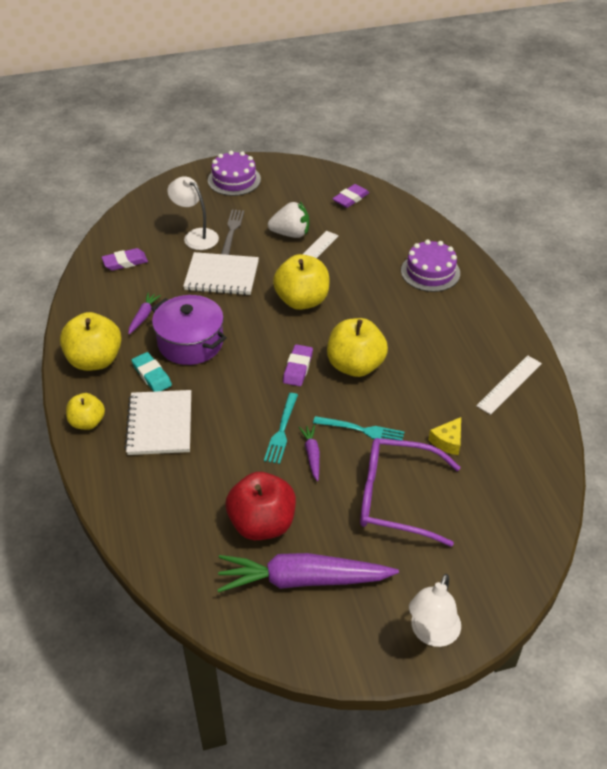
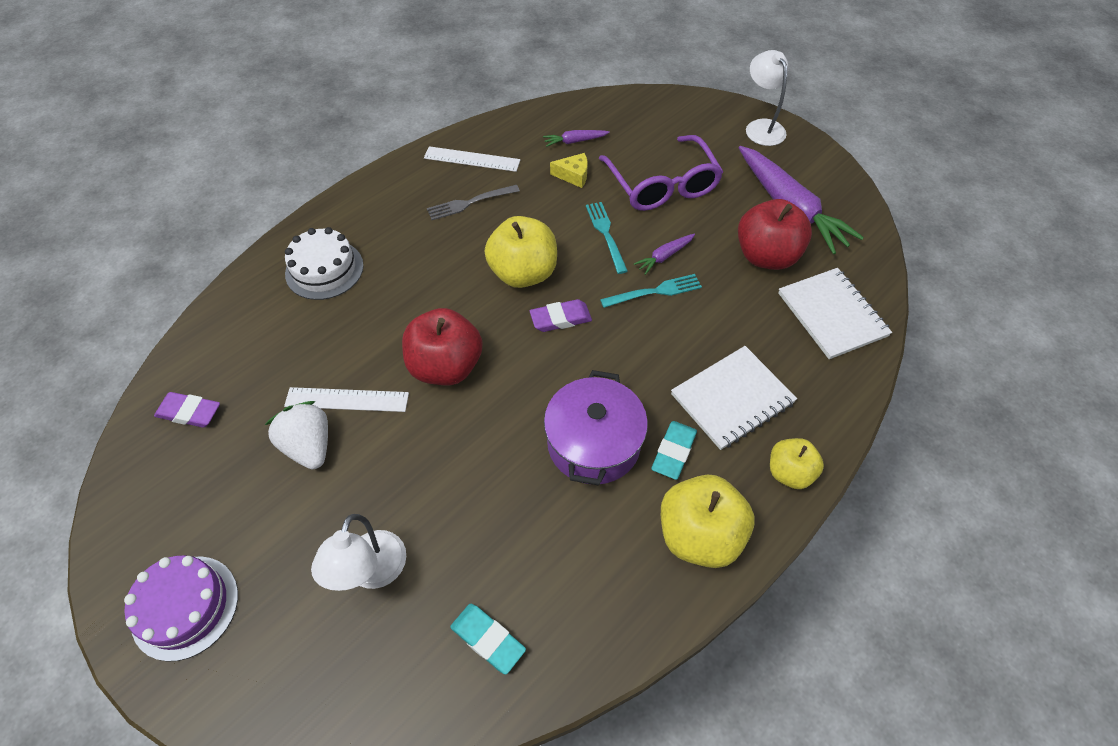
camera: 120 degrees left, 10 degrees up
purple eraser [102,248,148,271] -> turquoise eraser [450,604,526,675]
purple carrot [128,292,161,334] -> purple carrot moved to [543,130,610,147]
white notebook [183,252,259,295] -> white notebook moved to [778,268,892,359]
grey fork [221,210,244,255] -> grey fork moved to [427,185,520,220]
yellow apple [273,254,329,310] -> red apple [402,308,483,385]
purple cake [401,240,460,292] -> white cake [285,227,363,300]
white lamp [409,574,461,647] -> white lamp turned 105 degrees counterclockwise [746,50,788,146]

